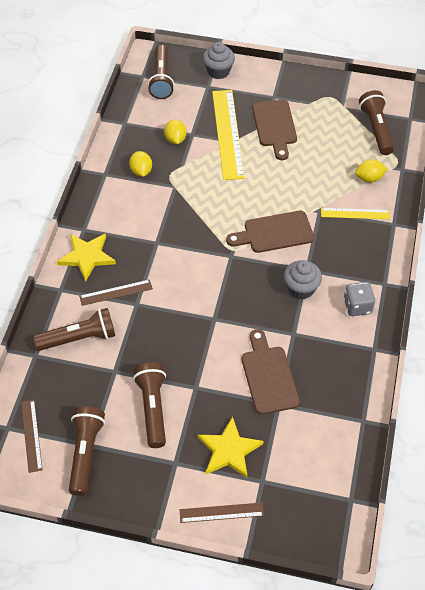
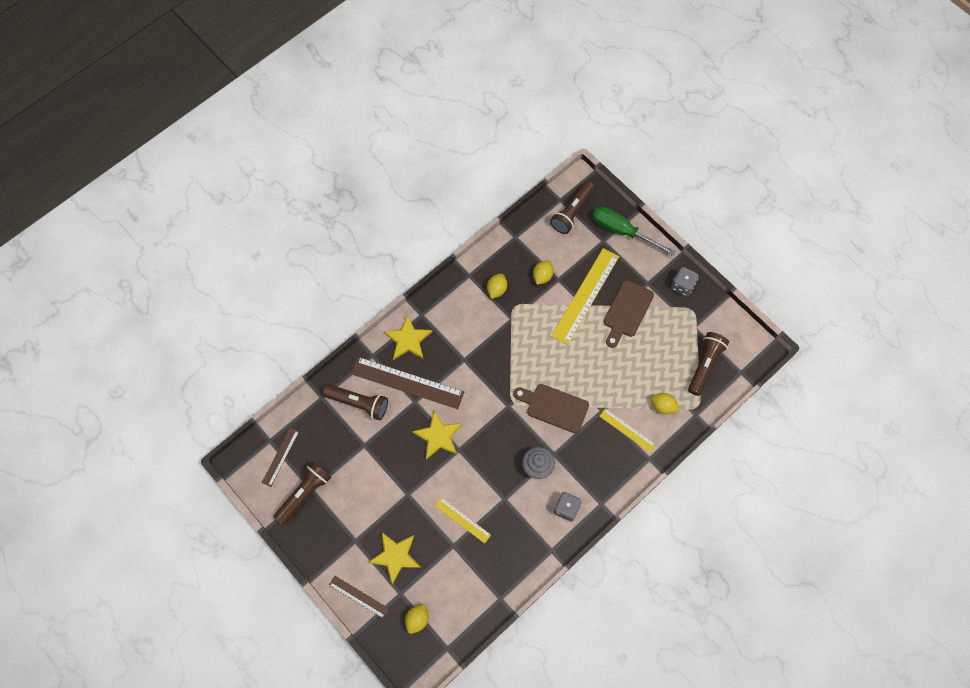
camera: 35 degrees right, 15 degrees up
brown ruler [79,279,153,306] -> brown ruler [351,357,464,409], size x1.89
brown flashlight [133,363,166,448] -> none
grey cupcake [203,42,235,79] -> green screwdriver [592,206,676,256]
brown cutting board [242,329,300,415] -> yellow ruler [435,497,491,543]
none -> yellow lemon [405,603,428,634]
none -> yellow star [412,410,462,460]
none -> grey dice [671,267,699,296]

